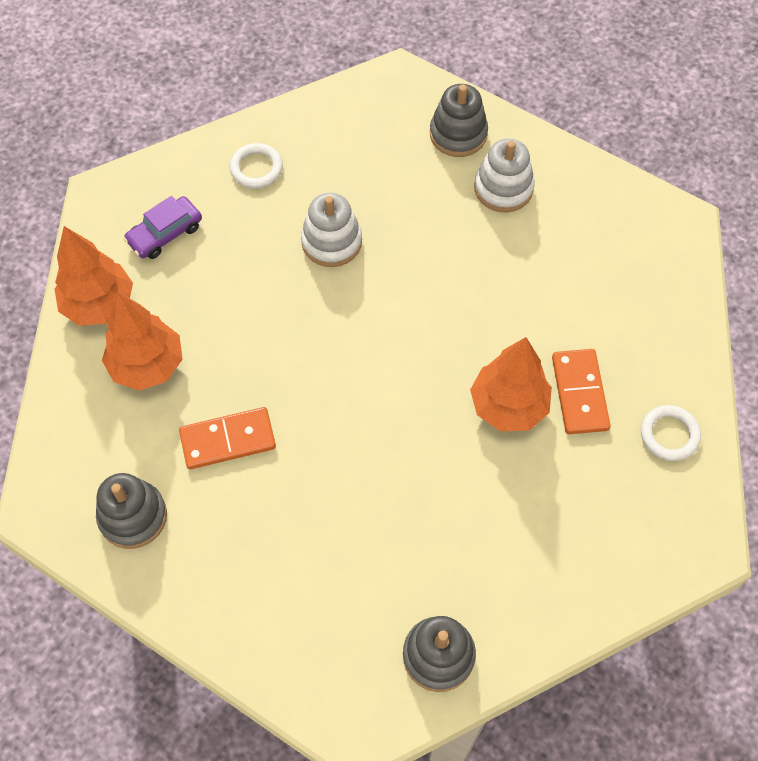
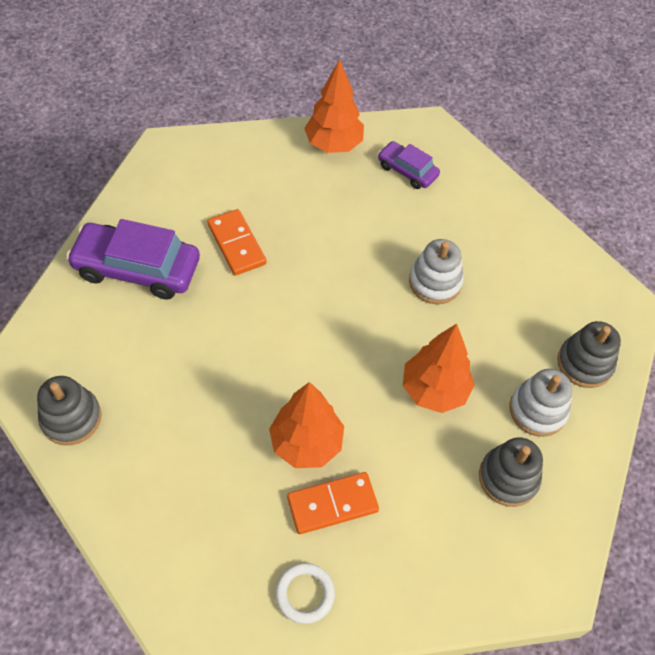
camera: 75 degrees right, 5 degrees down
grey stacking toy [96,473,167,549] -> grey stacking toy moved to [479,438,543,507]
orange tree [102,292,183,391] -> orange tree moved to [403,324,475,413]
white ring [230,143,283,188] -> none
none -> purple car [66,219,200,300]

